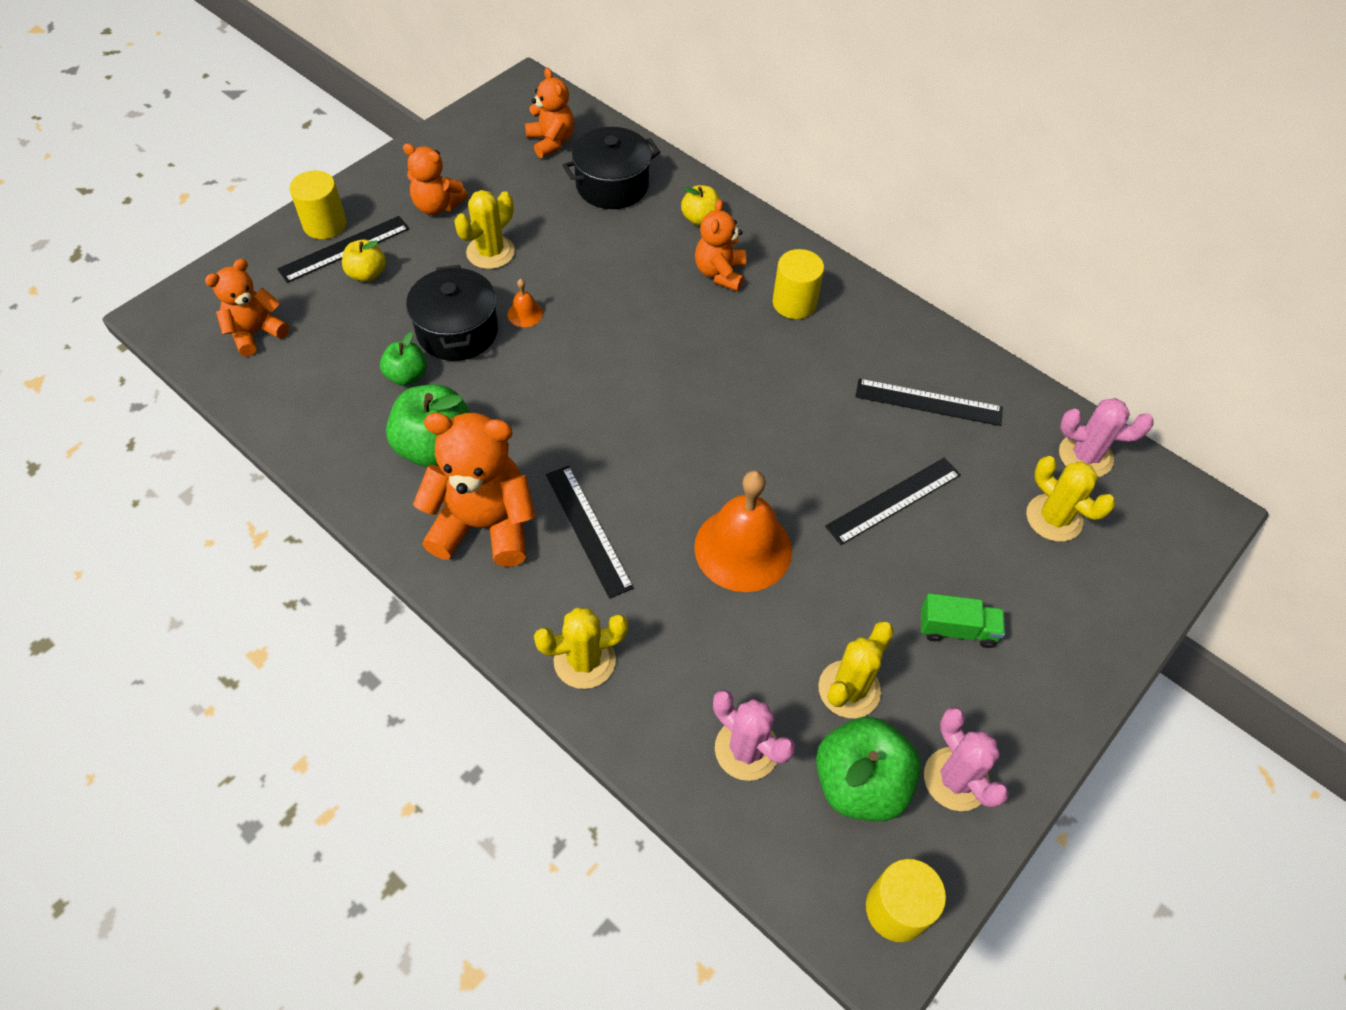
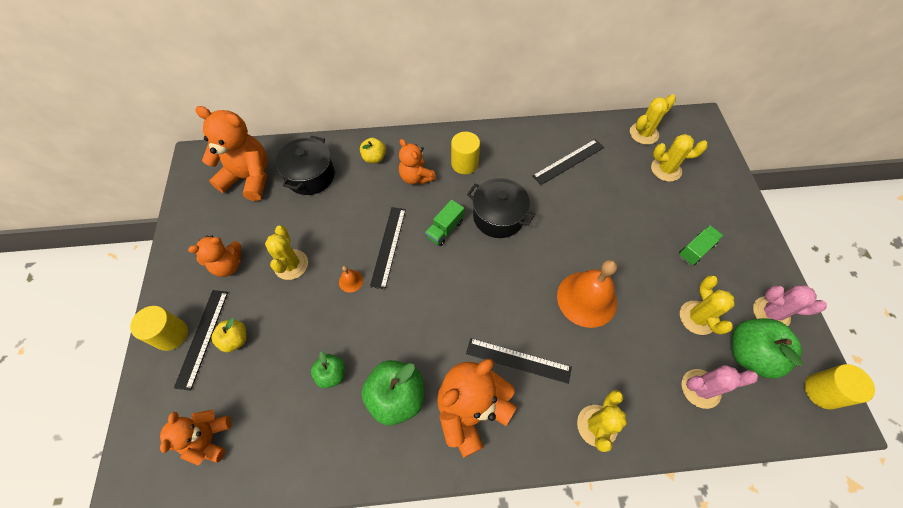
camera: 45 degrees left, 5 degrees up
black pot [406,265,498,361] -> black pot moved to [467,178,535,238]
orange teddy bear [525,68,574,158] -> orange teddy bear [195,106,267,201], size x1.66
black ruler [825,457,961,545] -> black ruler moved to [370,207,406,289]
pink cactus [1059,398,1154,477] -> yellow cactus [630,94,676,145]
none -> green truck [425,200,464,246]

